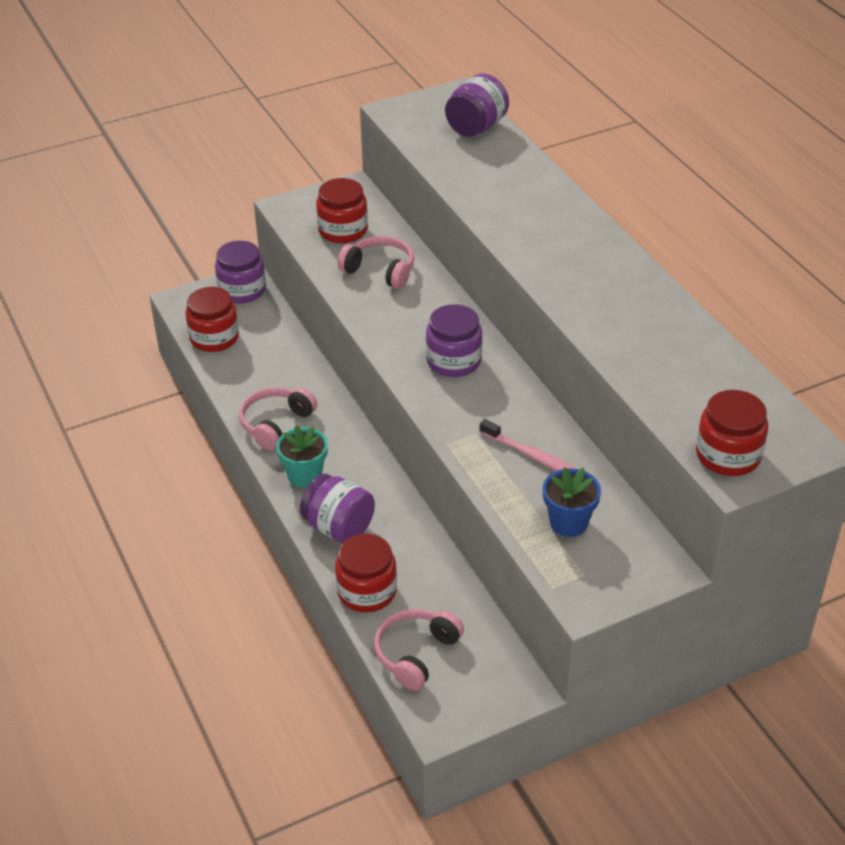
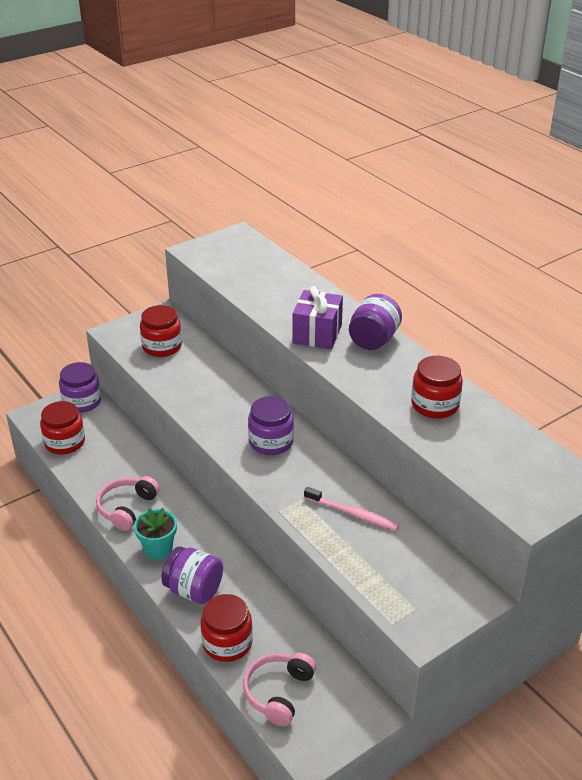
camera: 10 degrees left, 5 degrees down
pink headphones [338,236,414,289] -> none
purple jar [445,73,509,137] -> purple jar moved to [349,294,402,350]
blue flower pot [543,467,601,537] -> none
red jar [696,390,768,476] -> red jar moved to [411,356,463,419]
none -> purple gift [292,286,343,349]

